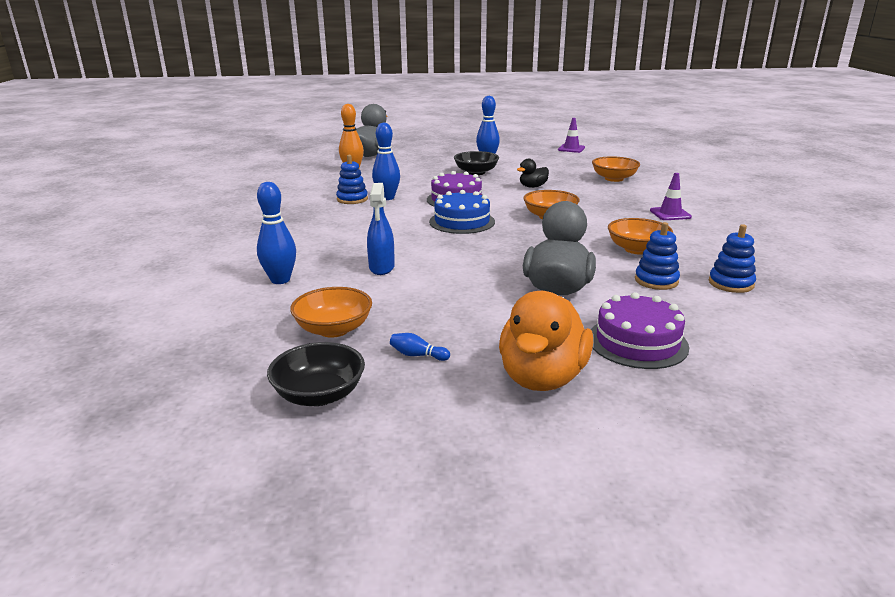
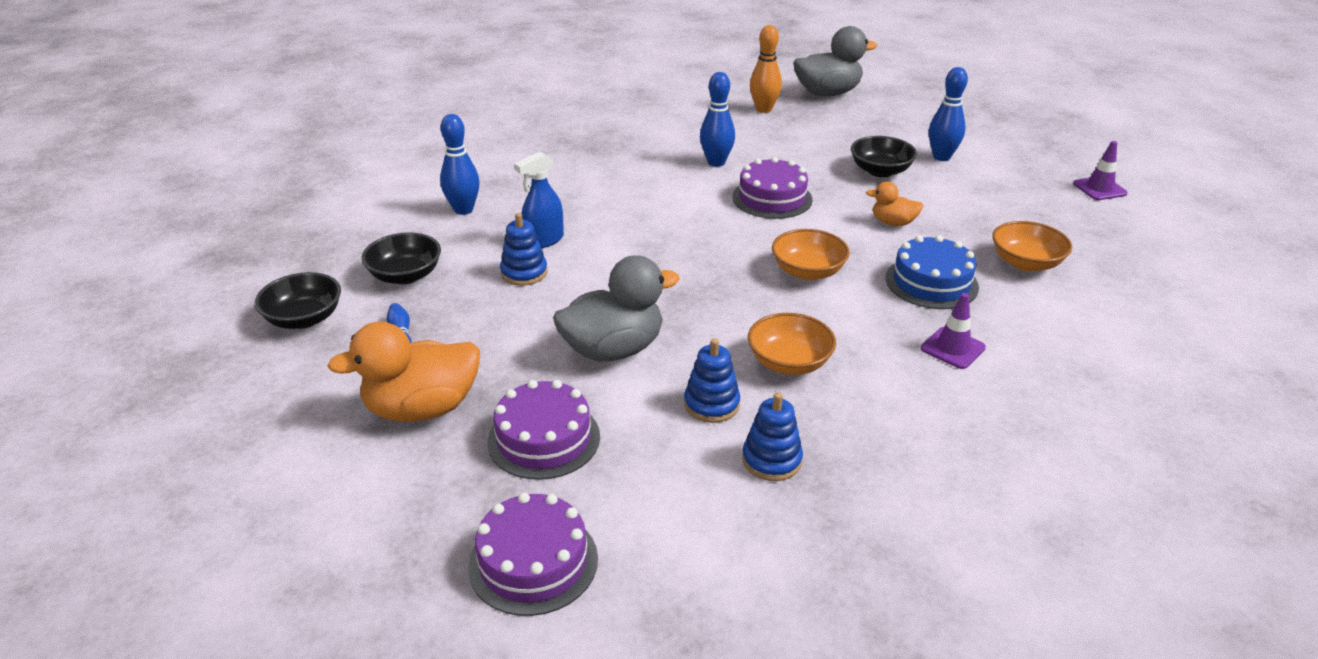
camera: 50 degrees right, 10 degrees up
orange bowl [290,287,372,338] -> black bowl [361,232,441,284]
blue stacking toy [336,155,368,204] -> blue stacking toy moved to [500,213,547,286]
blue cake [429,190,495,234] -> blue cake moved to [886,235,979,309]
black duck [517,159,549,188] -> orange duck [866,182,923,226]
none -> purple cake [468,493,598,616]

